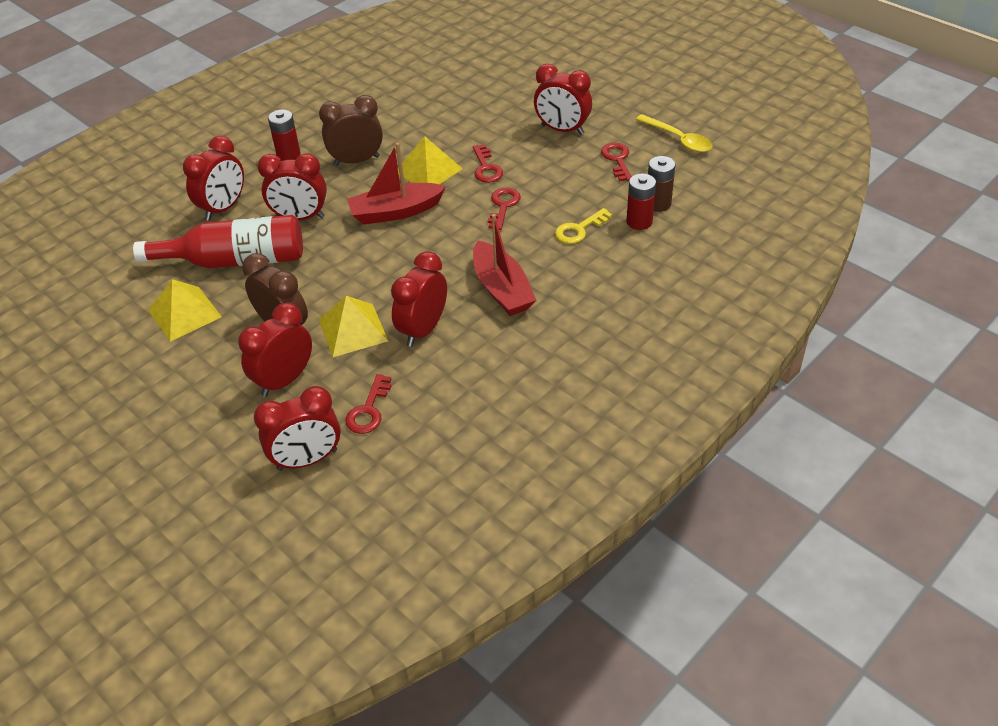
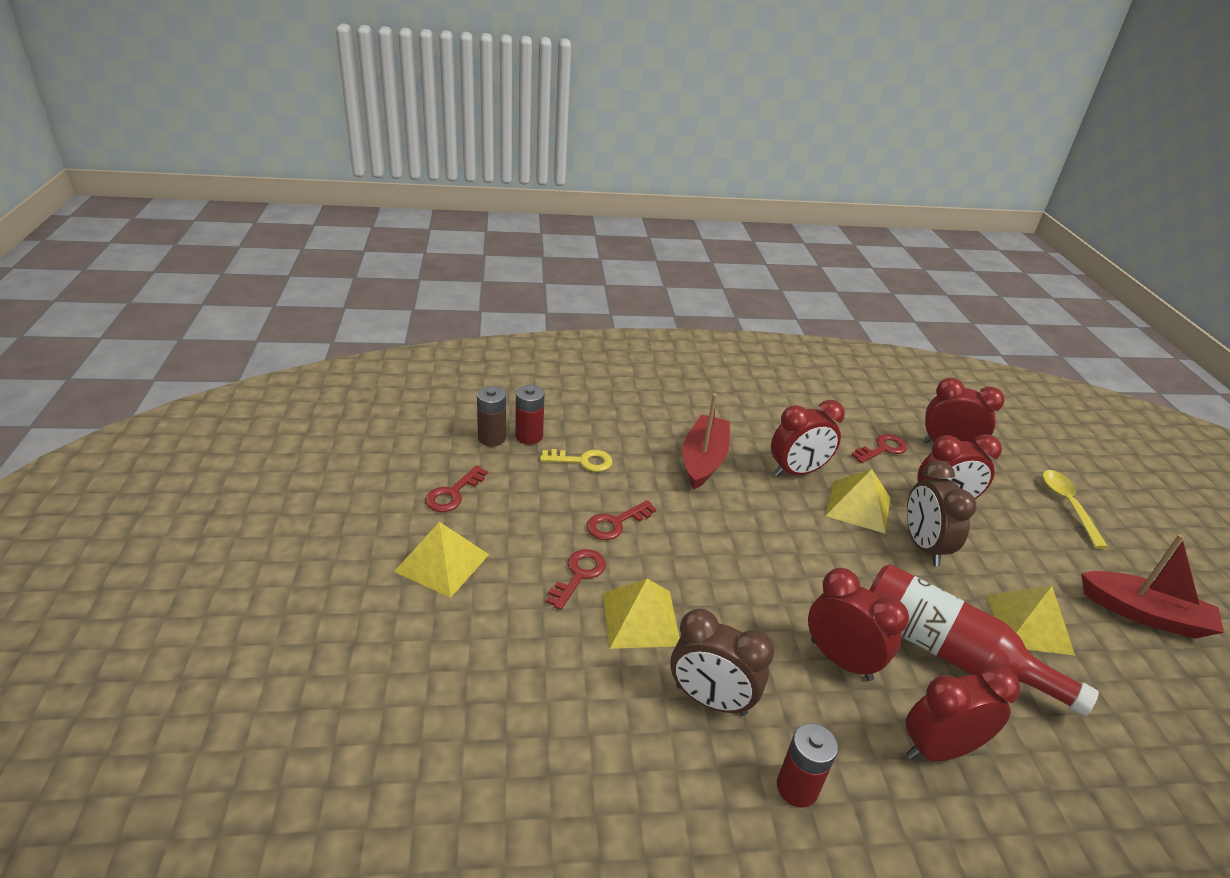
camera: 145 degrees left, 10 degrees down
red boat [347,143,446,225] -> red boat moved to [1081,534,1224,639]
red clock [534,64,592,135] -> yellow pyramid [394,522,489,598]
yellow spoon [636,114,712,152] -> yellow spoon moved to [1042,470,1108,549]

